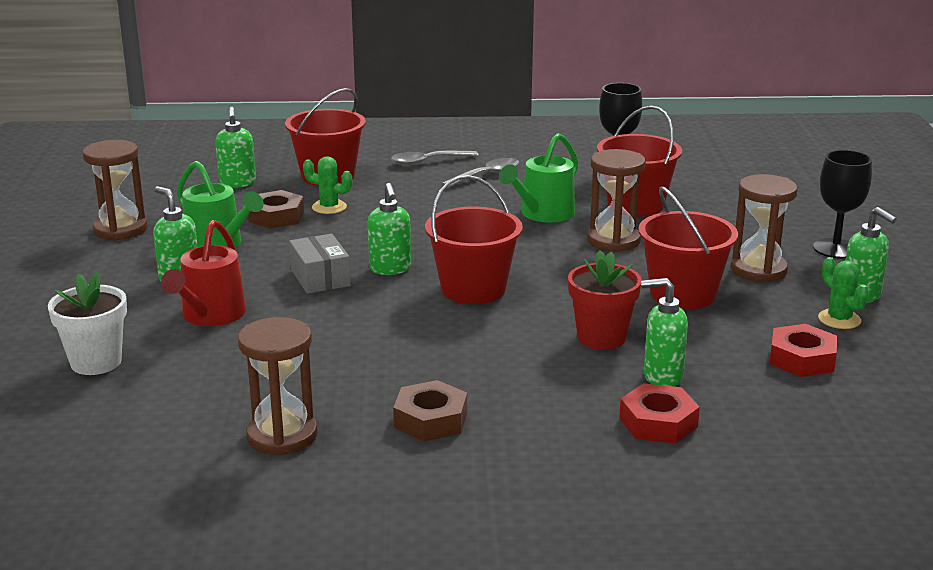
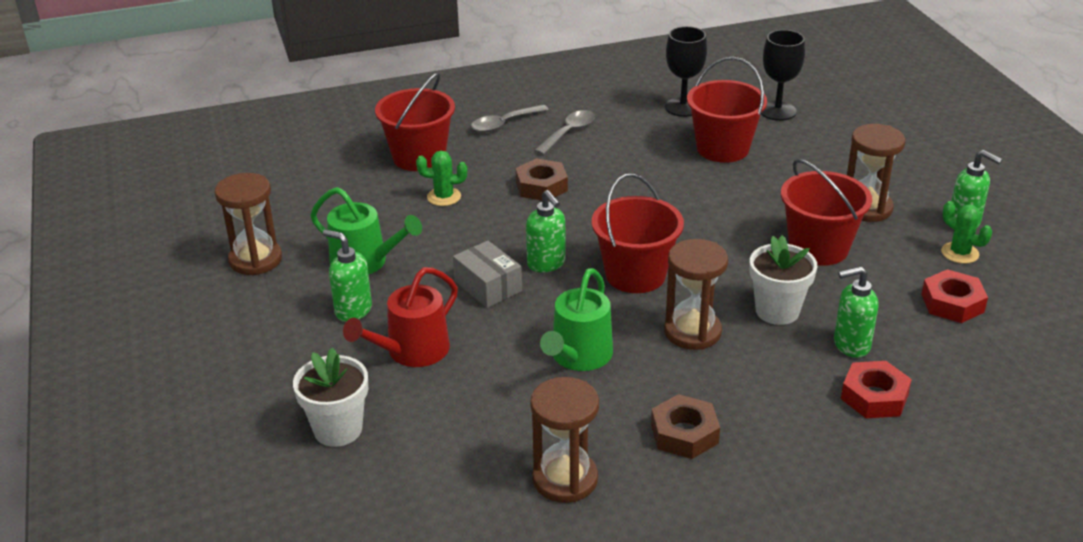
camera: 15 degrees left, 10 degrees up
red watering can [161,220,246,326] -> red watering can turned 45 degrees clockwise [343,267,458,367]
green soap dispenser [215,107,256,188] -> none
brown nut [248,190,304,229] -> brown nut moved to [515,158,568,201]
green watering can [499,133,578,223] -> green watering can moved to [540,268,613,371]
red flower pot [568,250,642,350] -> white flower pot [750,235,817,325]
brown hourglass [587,149,646,252] -> brown hourglass moved to [664,239,728,350]
black goblet [813,150,872,259] -> black goblet moved to [761,30,805,121]

